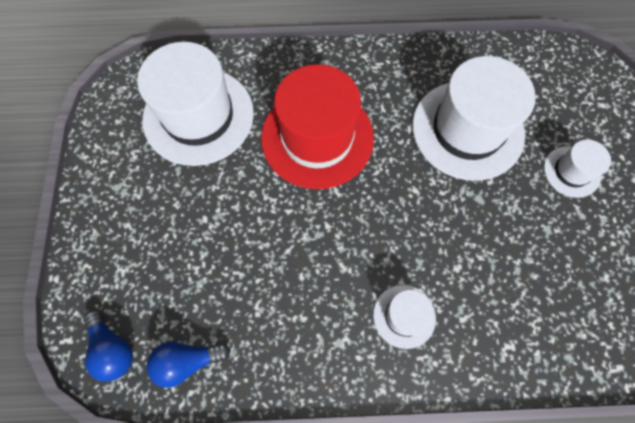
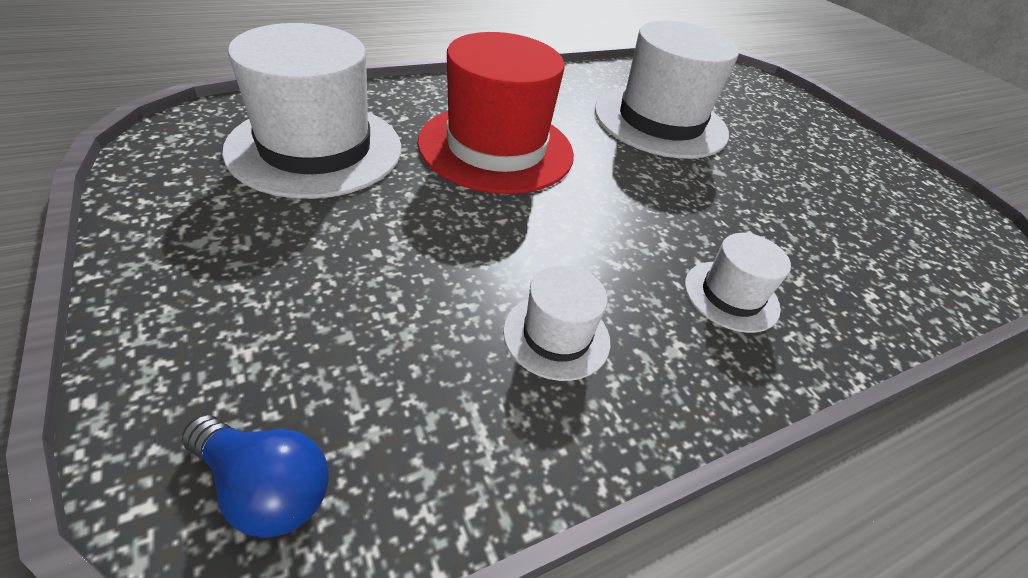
camera: 30 degrees left, 25 degrees down
blue light bulb [147,342,230,388] -> none
white hat [544,140,611,198] -> white hat moved to [503,265,610,381]

